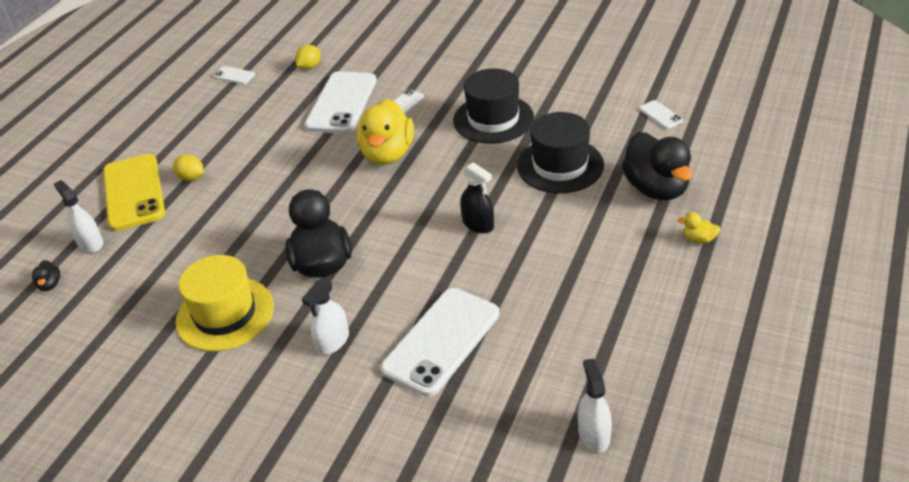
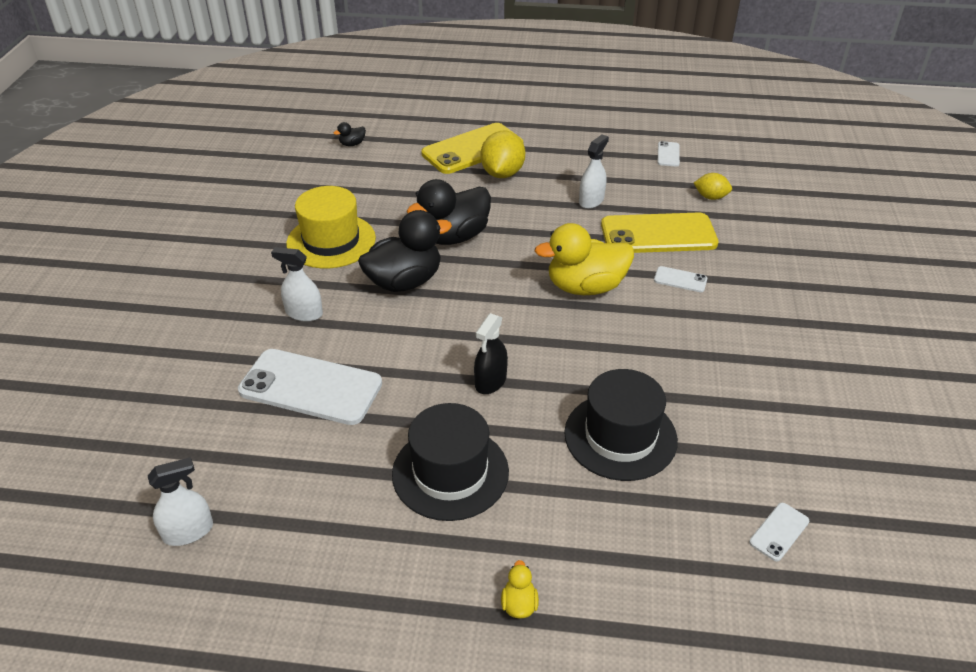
camera: 70 degrees right, 0 degrees up
white spray bottle [54,180,103,253] -> white spray bottle moved to [579,135,609,209]
yellow lemon [173,154,204,181] -> yellow lemon [481,131,525,178], size x1.74
white phone [305,71,377,134] -> yellow phone [601,212,718,253]
black hat [453,69,534,144] -> black hat moved to [392,403,509,521]
black duck [621,132,693,201] -> black duck moved to [407,179,491,245]

